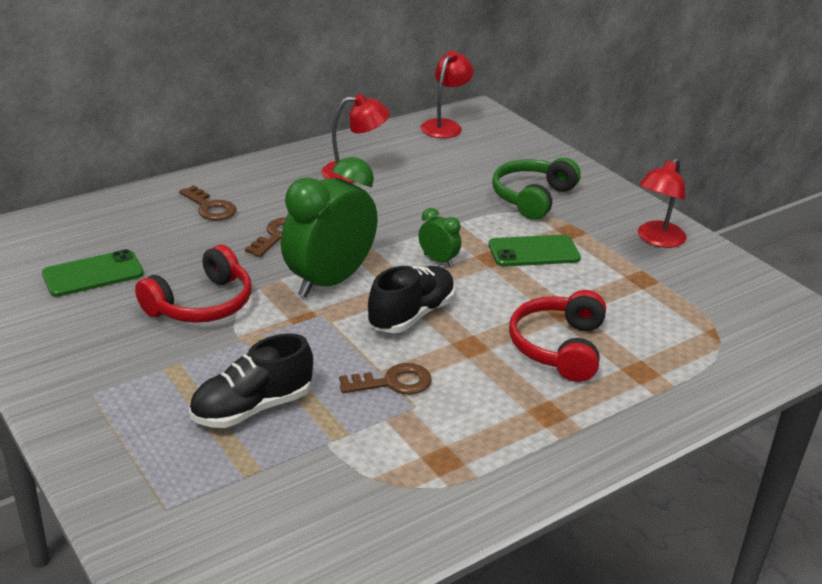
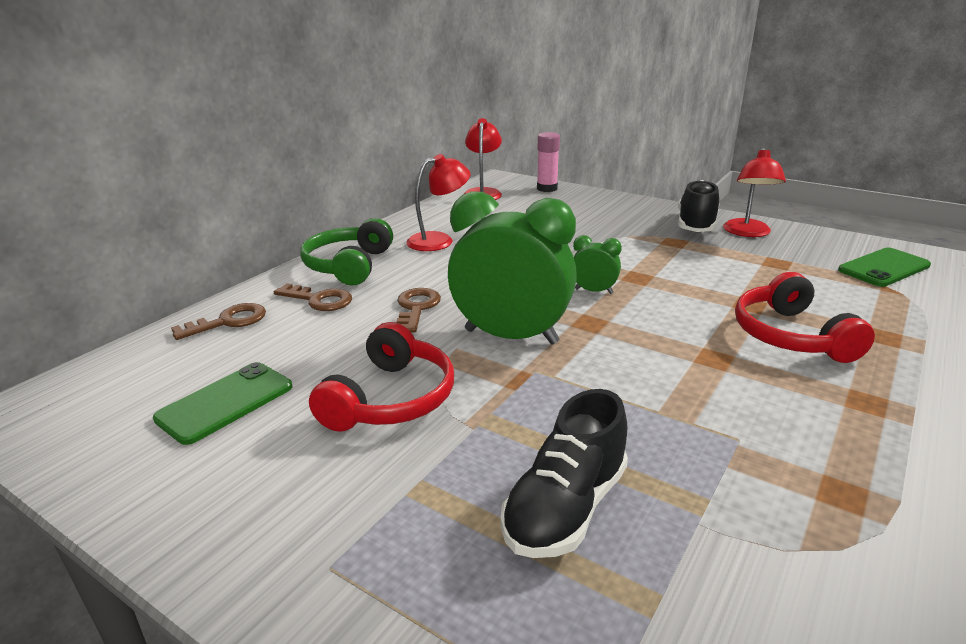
camera: 20 degrees left, 5 degrees down
green clock [281,157,378,298] -> green clock turned 90 degrees clockwise [448,191,577,345]
brown key [339,363,432,395] -> brown key moved to [171,303,266,340]
black shoe [368,266,455,333] -> black shoe moved to [678,180,719,232]
green phone [488,235,581,267] -> green phone moved to [838,248,931,287]
green headphones [492,157,581,220] -> green headphones moved to [301,218,393,285]
none -> pink glue stick [537,132,560,192]

